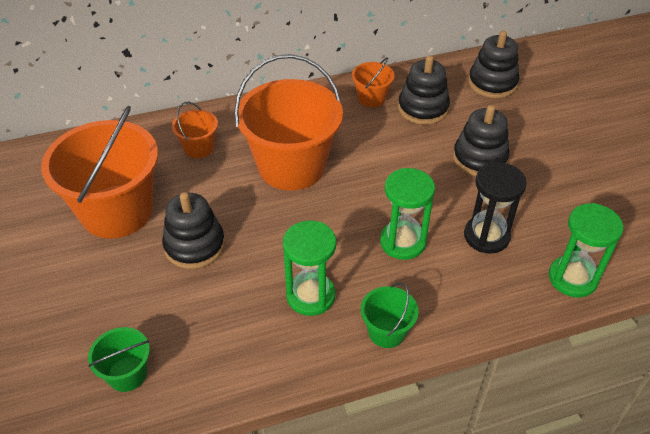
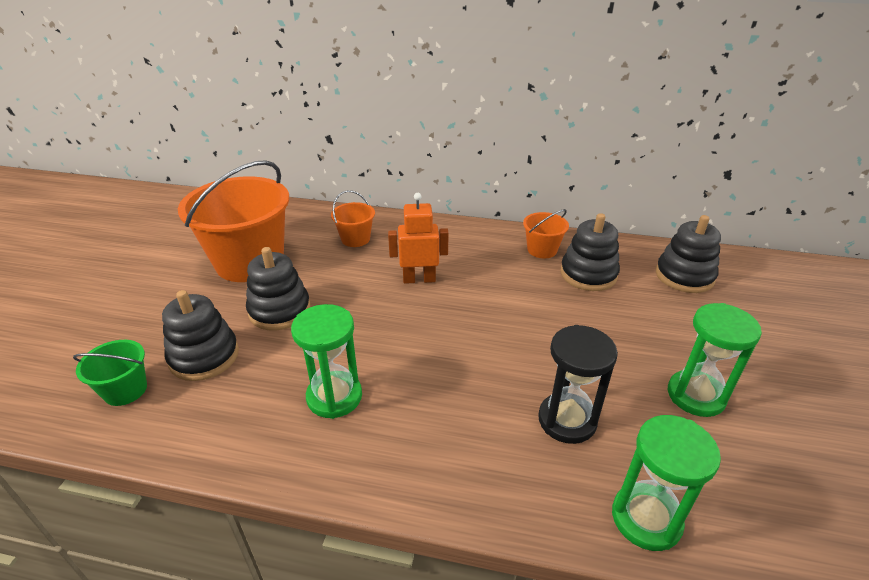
camera: 30 degrees right, 10 degrees down
orange bucket [234,54,343,190] -> orange robot [388,193,449,284]
green bucket [361,282,419,348] -> none
green hourglass [380,168,435,260] -> green hourglass moved to [668,303,762,417]
black stacking toy [453,105,510,176] -> black stacking toy moved to [162,290,239,381]

